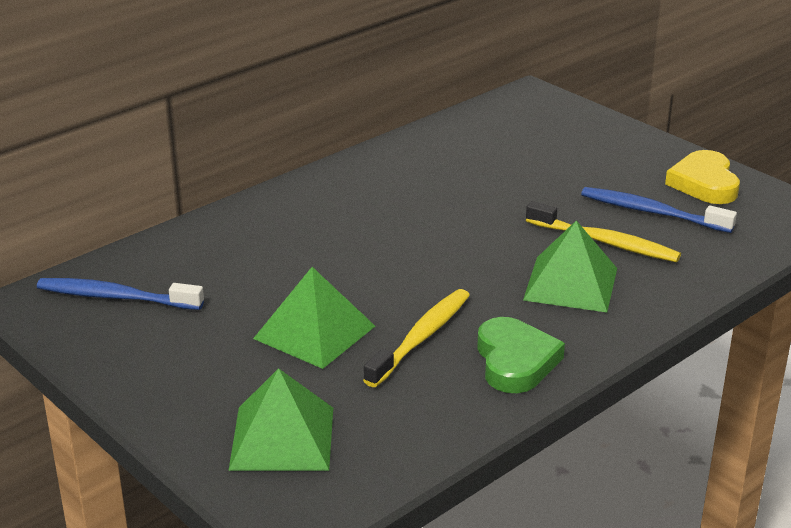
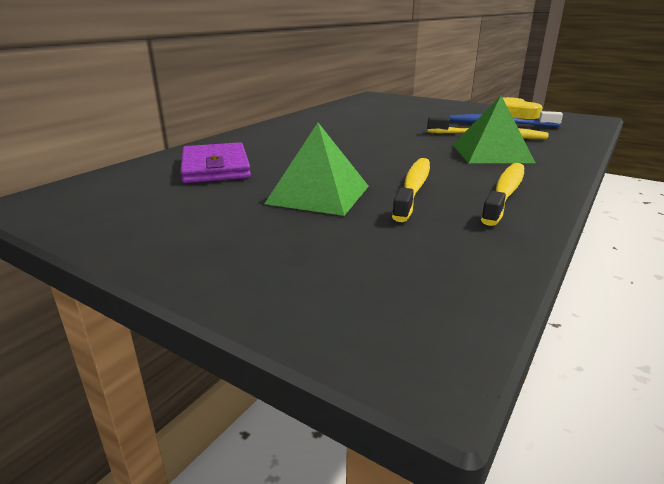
camera: 15 degrees left, 5 degrees down
blue toothbrush [37,278,204,310] -> none
green pyramid [229,368,333,471] -> none
green heart [477,317,565,393] -> yellow toothbrush [481,163,524,226]
none -> purple wallet [180,142,251,183]

